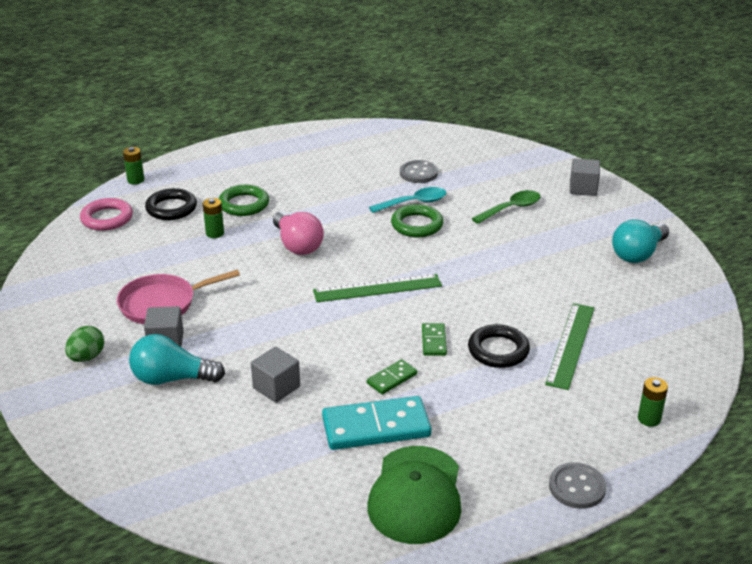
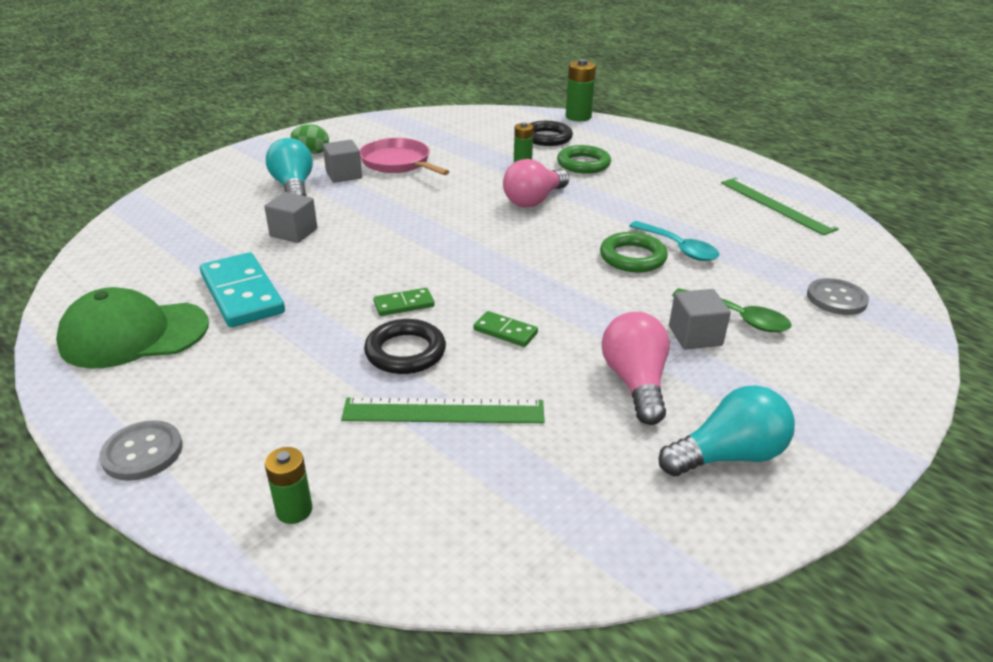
camera: 70 degrees right, 0 degrees up
pink ring [80,198,133,231] -> none
green battery [123,147,144,185] -> green battery [566,59,596,121], size x1.61
green ruler [313,274,442,302] -> green ruler moved to [721,178,839,235]
green domino [367,359,417,395] -> green domino moved to [473,311,538,347]
grey button [400,160,438,183] -> grey button moved to [807,278,869,315]
grey cube [570,158,600,196] -> grey cube moved to [669,289,731,349]
turquoise light bulb [612,219,669,263] -> turquoise light bulb turned 135 degrees clockwise [658,385,795,476]
none -> pink light bulb [602,312,670,425]

